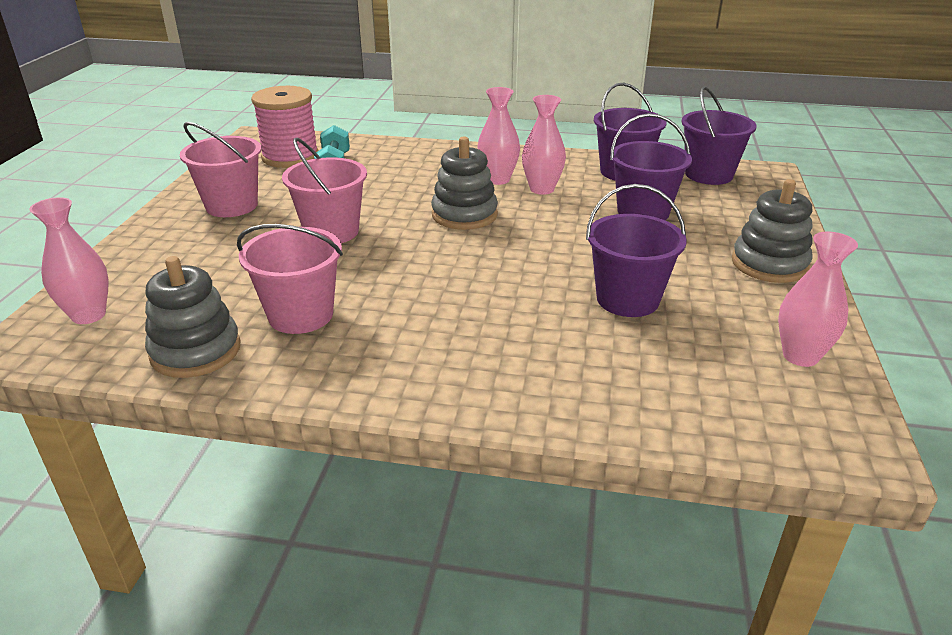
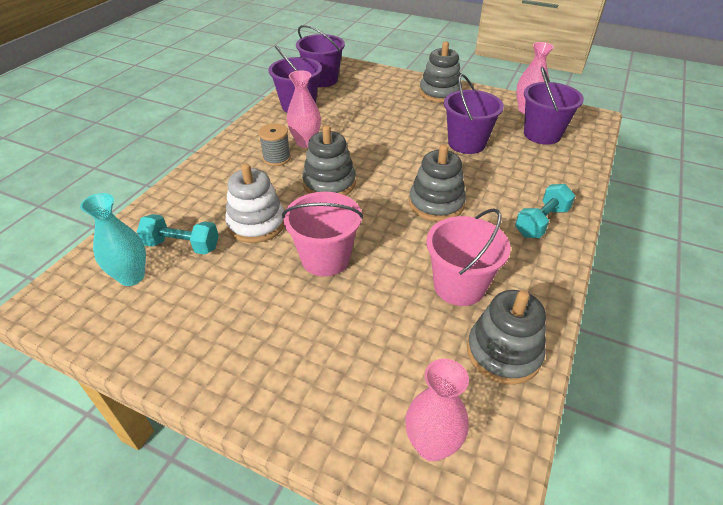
camera: 75 degrees left, 10 degrees up
pink bucket [180,122,261,217] -> none
pink spool [251,86,319,168] -> turquoise vase [80,193,146,286]
pink vase [477,87,520,185] -> grey spool [258,124,291,166]
purple bucket [610,113,692,220] -> purple bucket moved to [524,67,584,145]
none -> white stacking toy [225,163,285,243]
none -> grey stacking toy [409,144,466,222]
none -> turquoise dumbbell [515,184,575,238]

